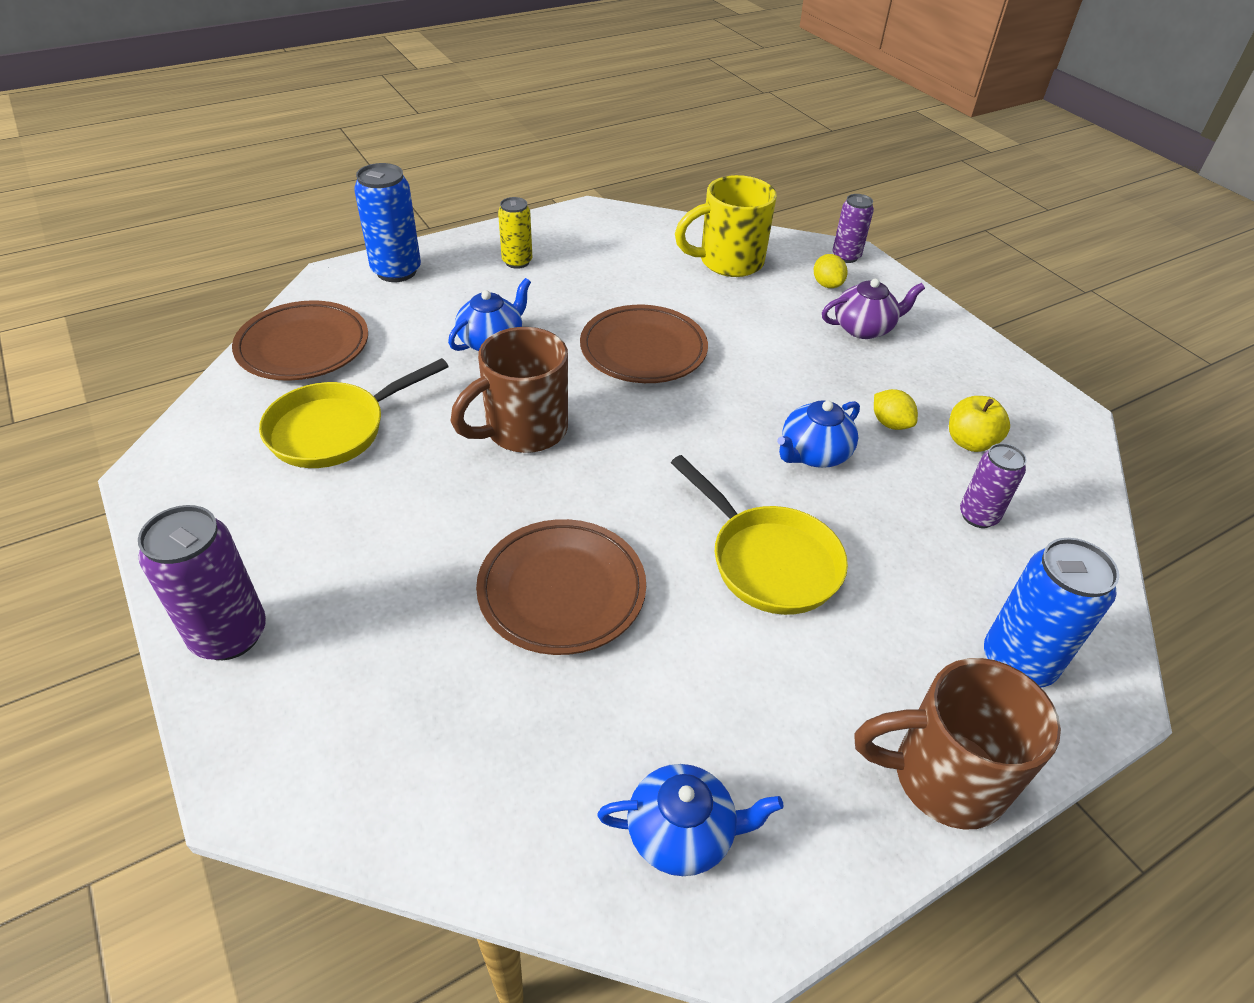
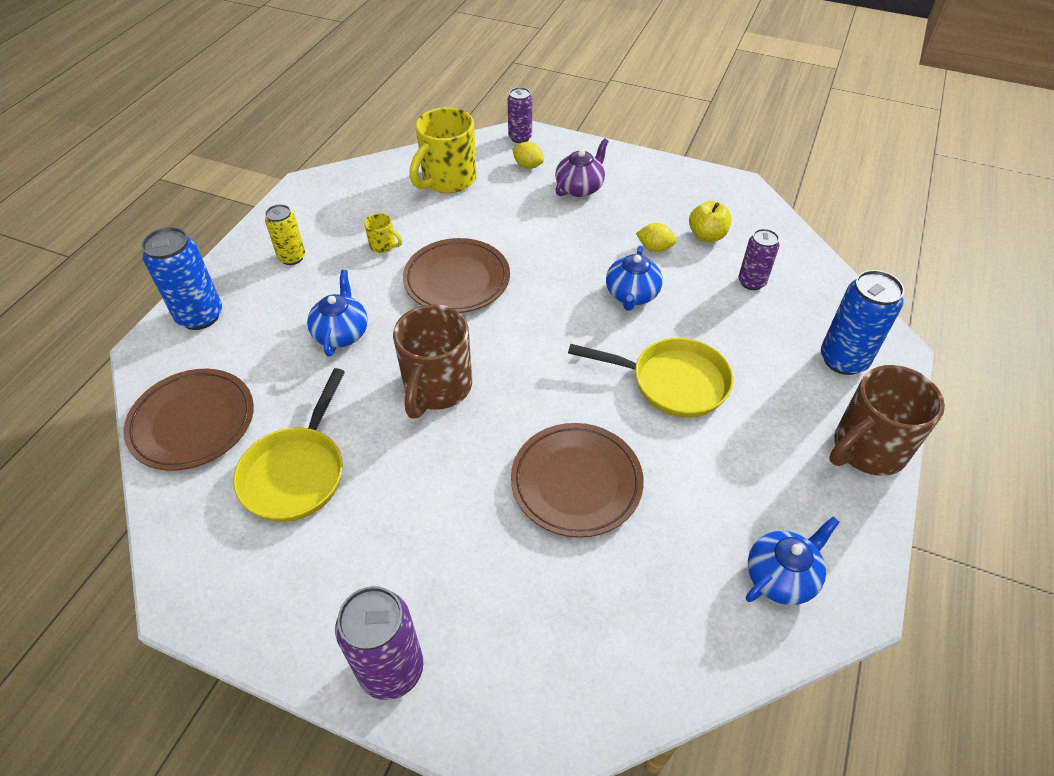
camera: 35 degrees left, 5 degrees up
none -> yellow mug [364,213,402,253]

